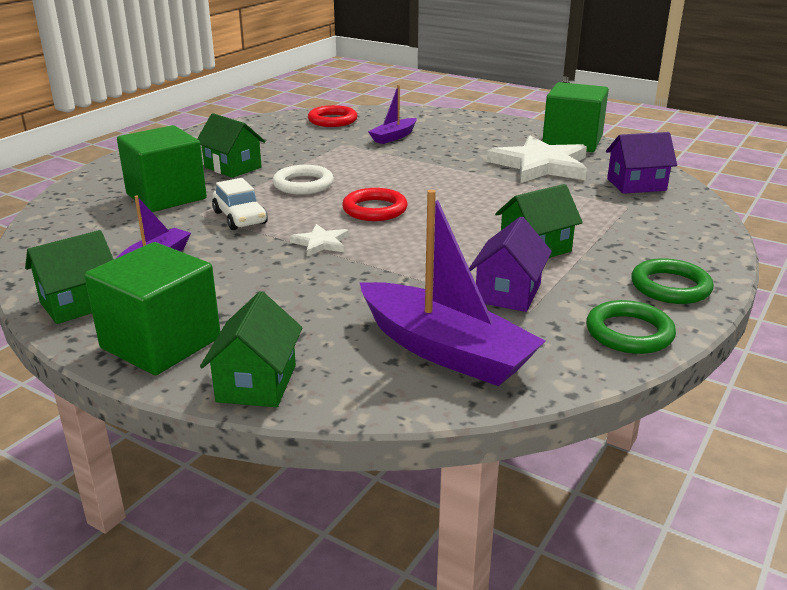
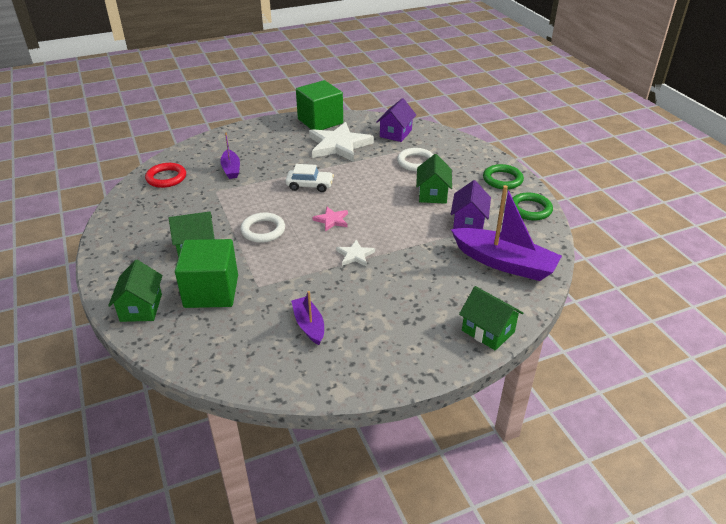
camera: 55 degrees left, 10 degrees up
green house [25,230,114,324] -> green house moved to [108,260,162,322]
green cube [84,242,220,375] -> none
white car [212,178,268,230] -> white car moved to [285,164,334,192]
red ring [342,188,408,221] -> pink star [313,207,348,231]
purple boat [360,190,545,386] -> purple boat turned 45 degrees clockwise [451,185,562,281]
purple house [469,217,552,312] -> purple house turned 45 degrees clockwise [451,180,491,229]
none -> white ring [397,148,434,171]

